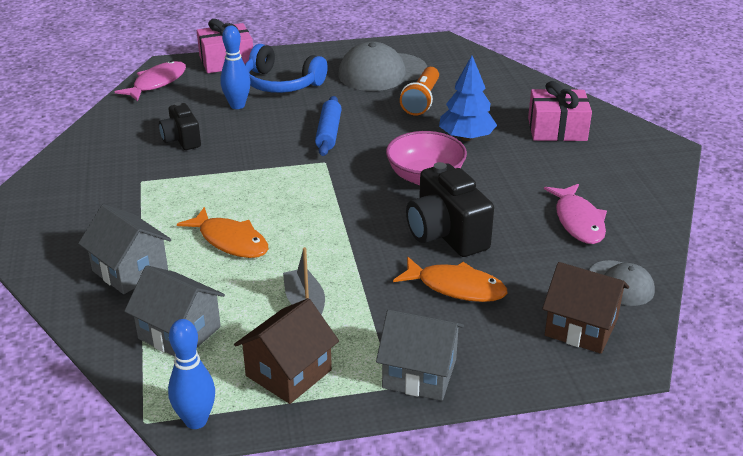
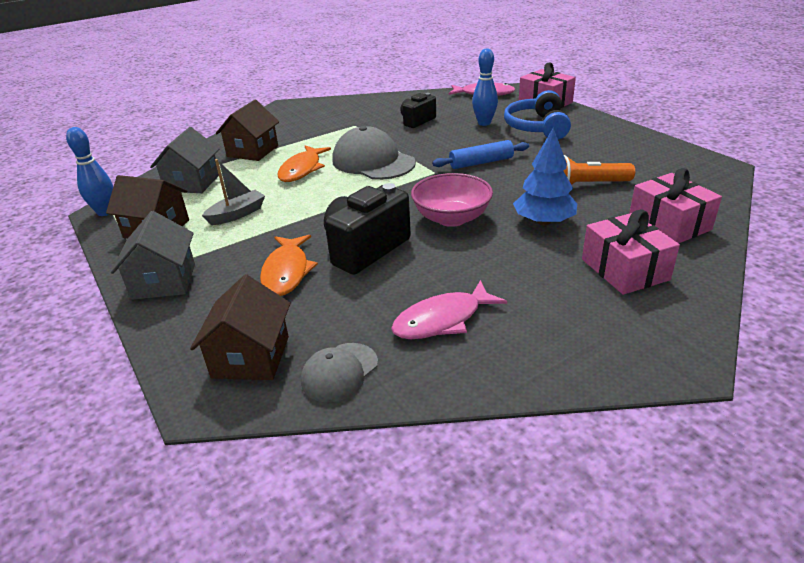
camera: 70 degrees right, 0 degrees up
grey house [78,204,171,294] -> brown house [216,100,279,161]
grey cap [338,42,427,91] -> grey cap moved to [332,126,416,180]
none -> pink gift [629,168,722,243]

